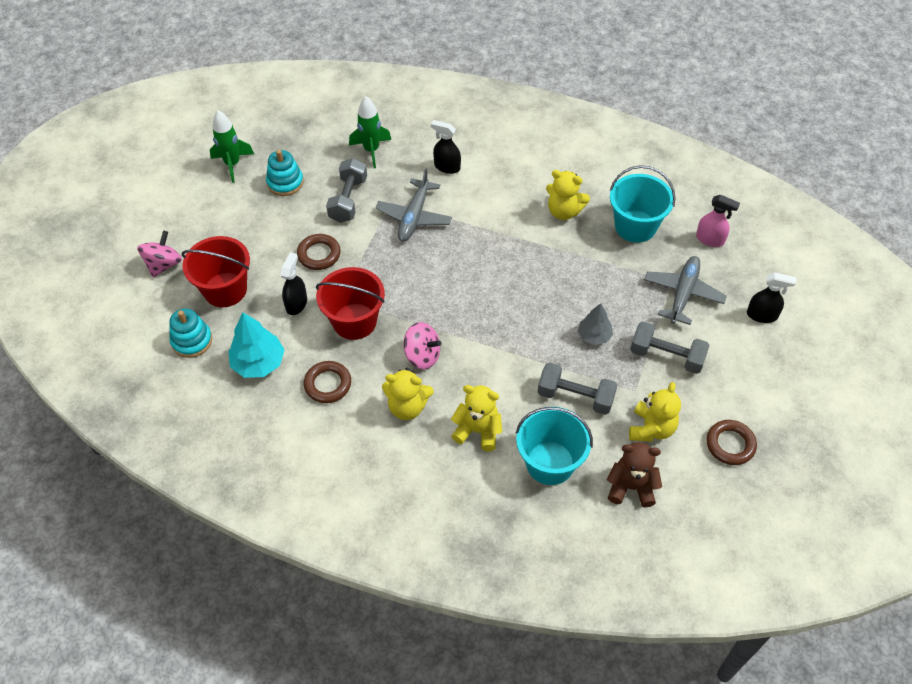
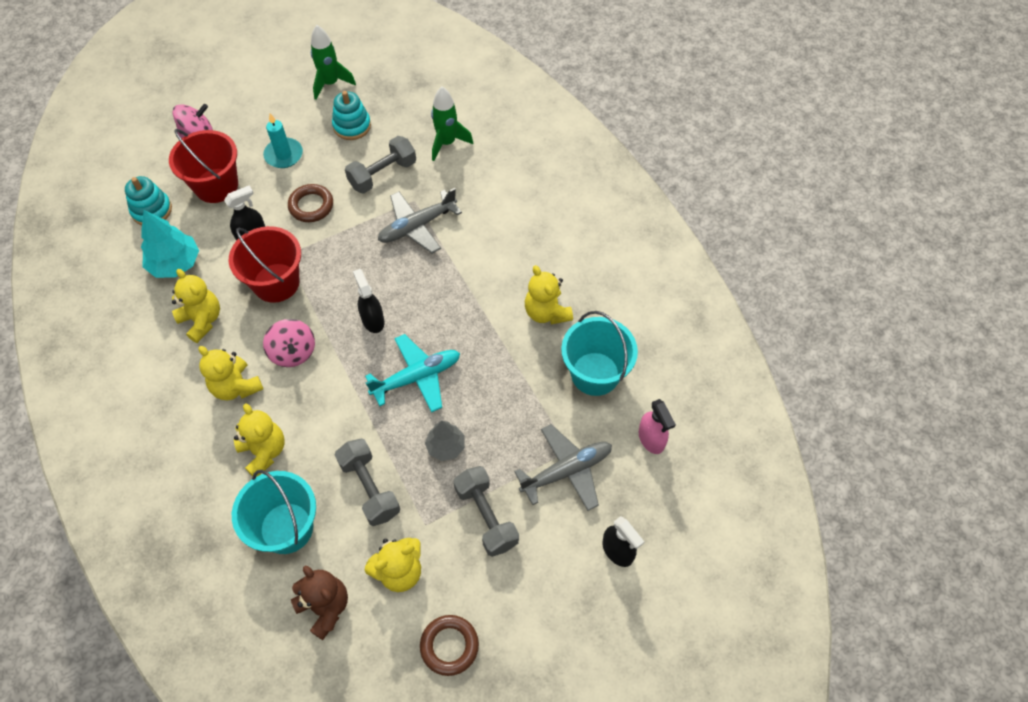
camera: 40 degrees right, 5 degrees up
brown ring [304,361,351,403] -> yellow teddy bear [172,269,220,343]
black spray bottle [431,120,461,174] -> black spray bottle moved to [353,269,384,333]
none -> turquoise candle [263,113,303,168]
none -> turquoise plane [365,334,460,412]

